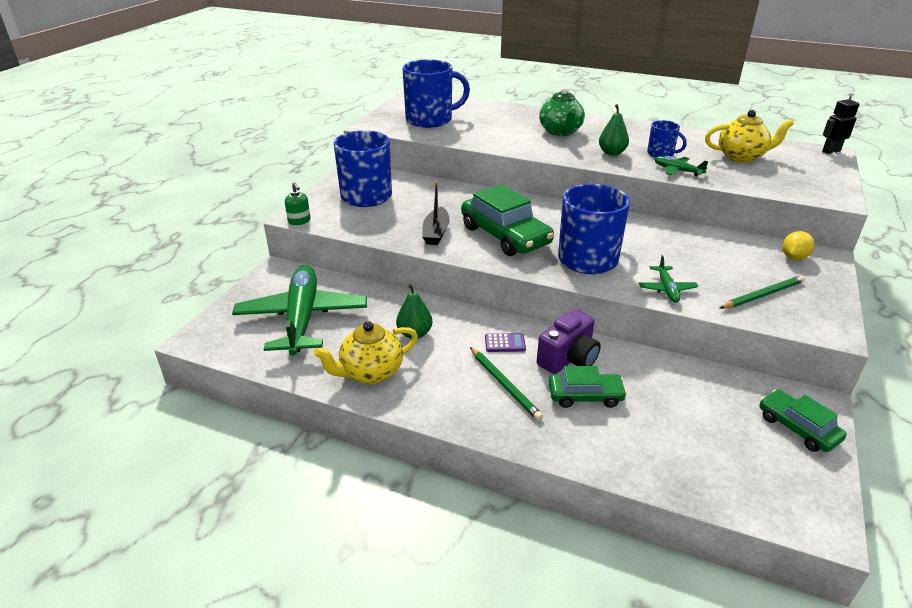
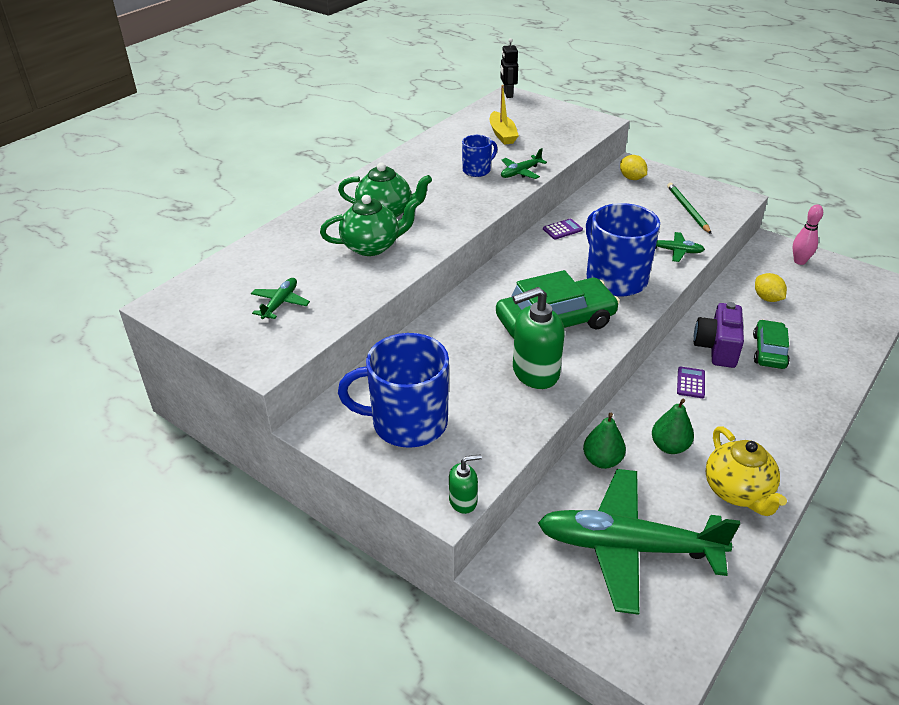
camera: 75 degrees left, 5 degrees up
blue mug [402,59,470,128] -> green plane [251,278,310,319]
black boat [422,181,450,245] -> green soap dispenser [513,287,564,389]
green pencil [470,347,543,421] -> none
purple camera [537,310,601,374] -> purple camera turned 135 degrees counterclockwise [694,302,744,368]
green pear [599,104,629,156] -> green pear moved to [583,413,626,469]
yellow teapot [705,110,794,163] -> yellow boat [490,85,519,145]
green car [759,390,847,452] -> pink bowling pin [793,204,823,265]
none -> green teapot [320,195,420,256]
none -> purple calculator [543,218,583,239]
none -> yellow lemon [755,273,787,302]

